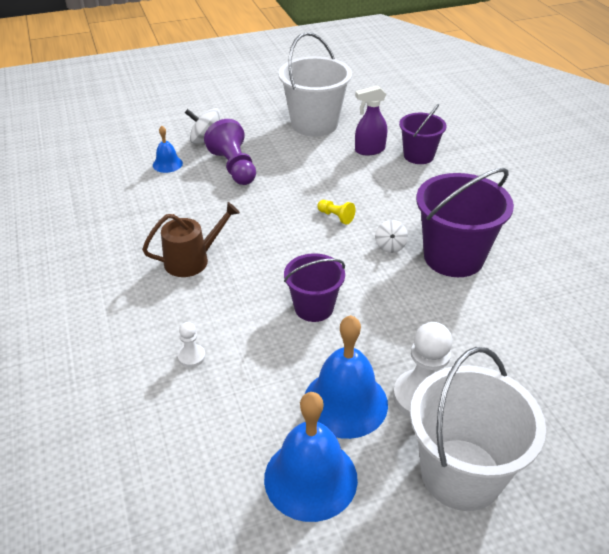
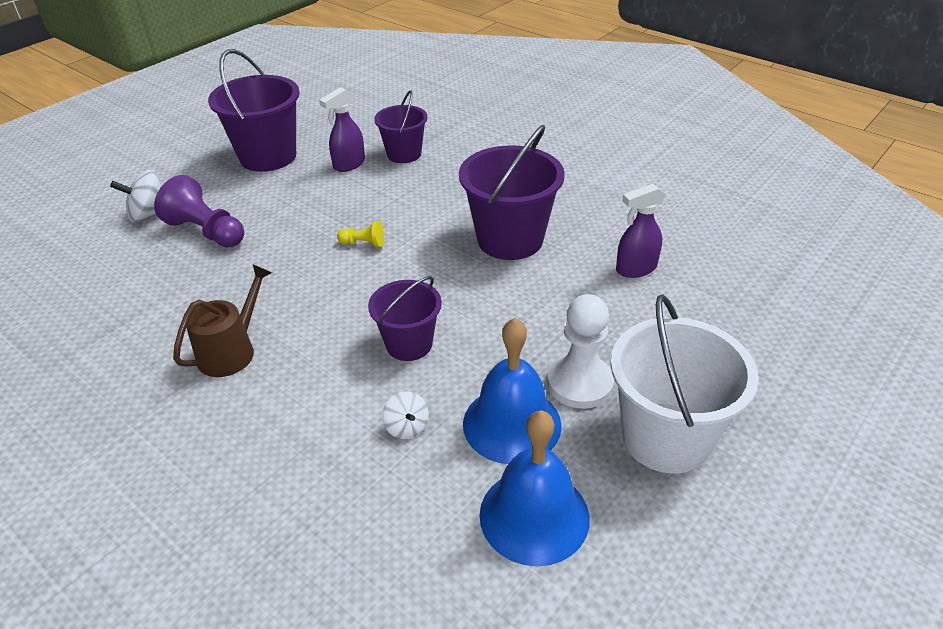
camera: 30 degrees left, 0 degrees up
blue bell [153,126,183,173] -> none
white pawn [178,322,206,367] -> none
white bucket [278,32,352,137] -> purple bucket [208,49,300,172]
white spinning top [375,220,408,253] -> white spinning top moved to [382,391,429,439]
none -> purple spray bottle [616,184,666,278]

